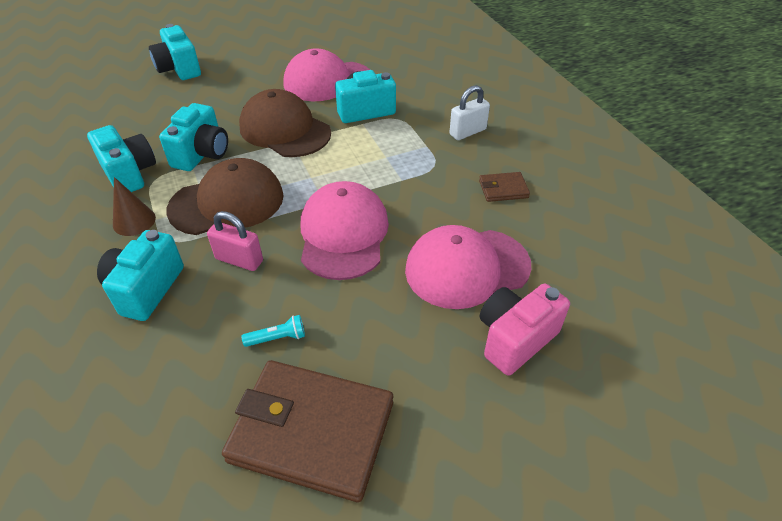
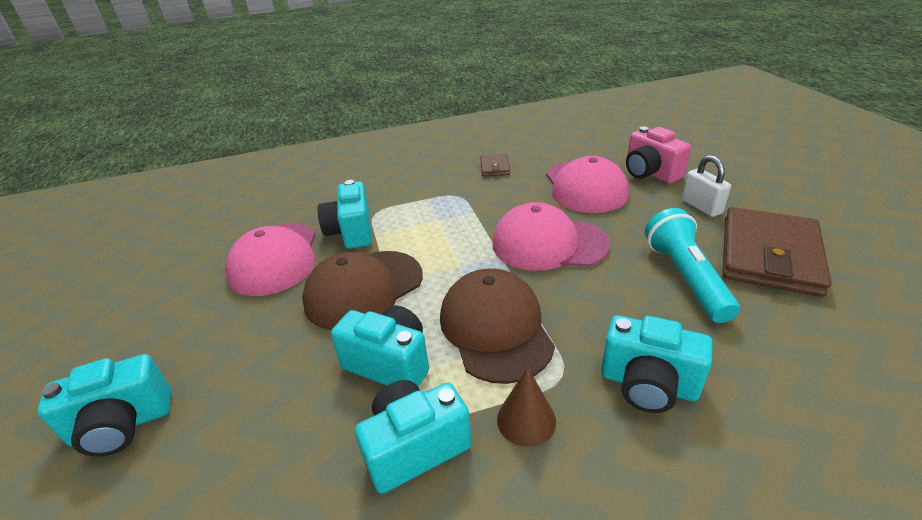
camera: 80 degrees left, 10 degrees down
pink padlock [207,211,263,271] -> none
turquoise flashlight [242,315,305,347] -> turquoise flashlight [645,208,740,323], size x2.29
white padlock [449,85,490,140] -> white padlock moved to [682,155,731,217]

